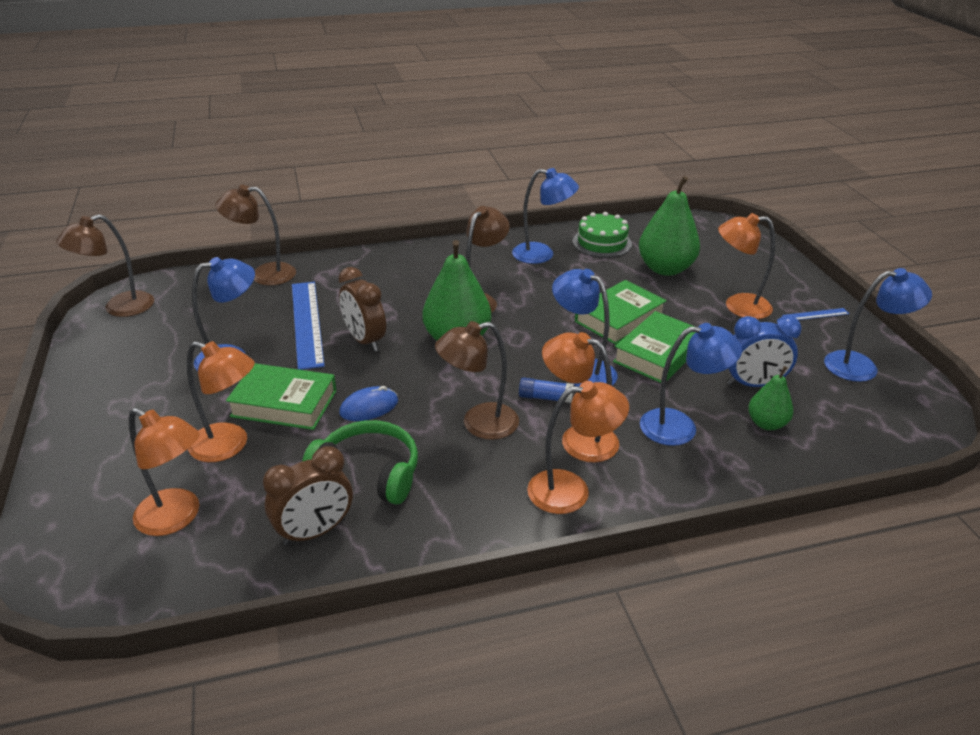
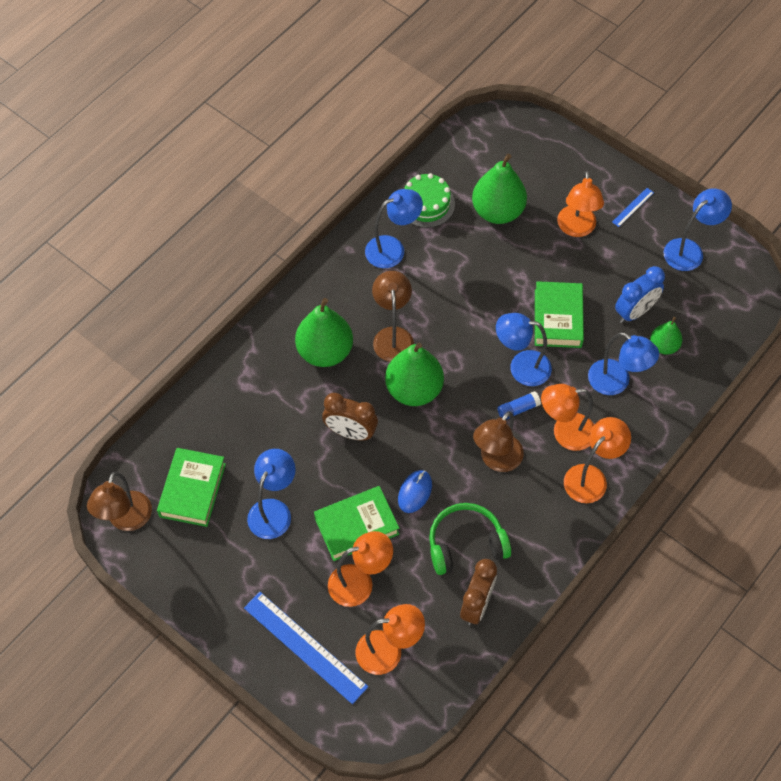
camera: 35 degrees left, 25 degrees up
brown lamp [215,185,296,286] -> none
blue ruler [292,282,325,370] -> blue ruler moved to [244,592,368,704]
green book [575,280,667,345] -> green book moved to [157,448,226,527]
blue lamp [640,323,742,446] -> blue lamp turned 75 degrees clockwise [588,332,659,395]
orange lamp [718,213,775,319] -> orange lamp turned 60 degrees counterclockwise [557,170,604,237]
none -> green pear [295,298,353,367]

